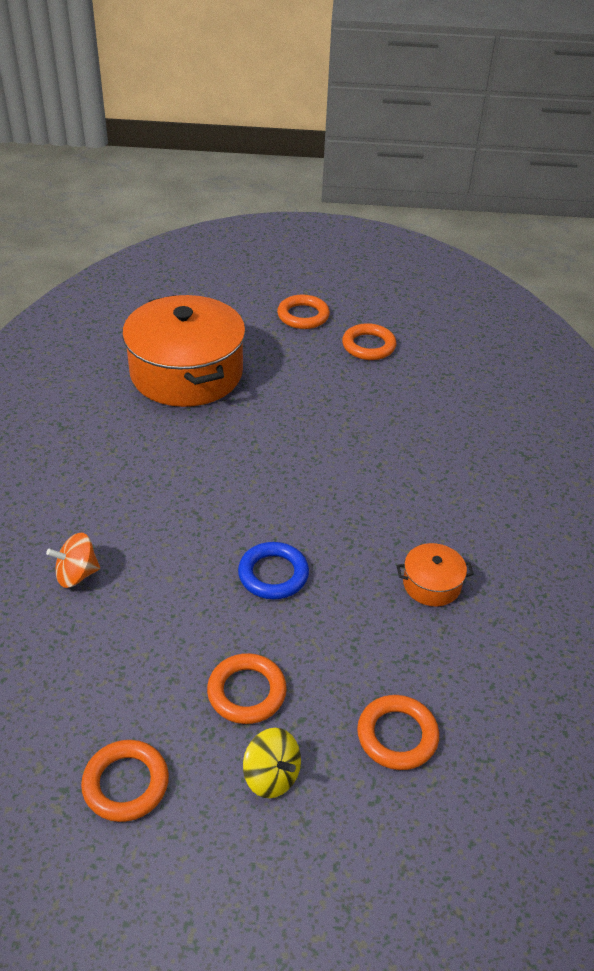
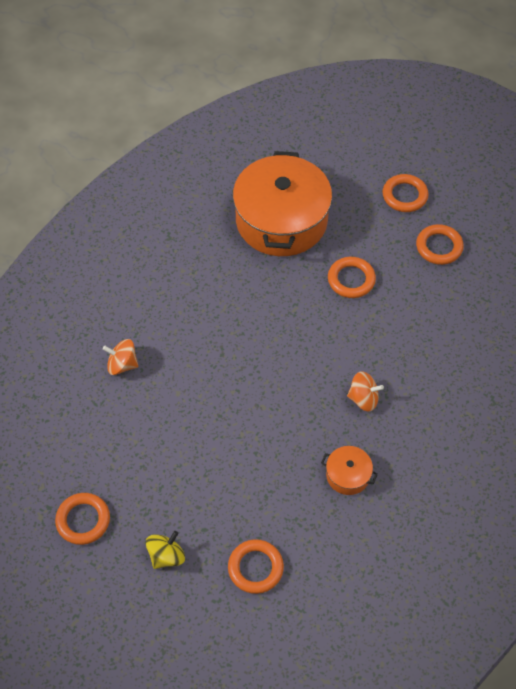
camera: 30 degrees right, 15 degrees up
orange ring [207,653,287,724] -> orange ring moved to [328,257,376,298]
blue ring [238,542,309,599] -> none
yellow spinning top [243,728,301,798] -> yellow spinning top turned 120 degrees counterclockwise [146,531,185,569]
none -> orange spinning top [347,371,384,412]

